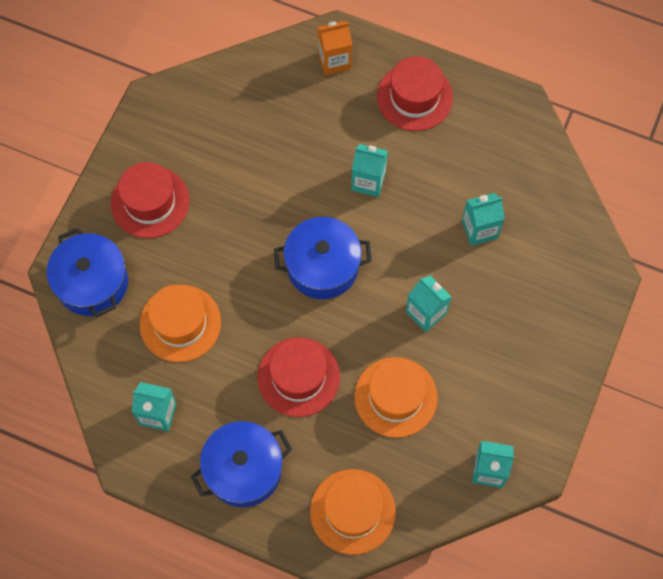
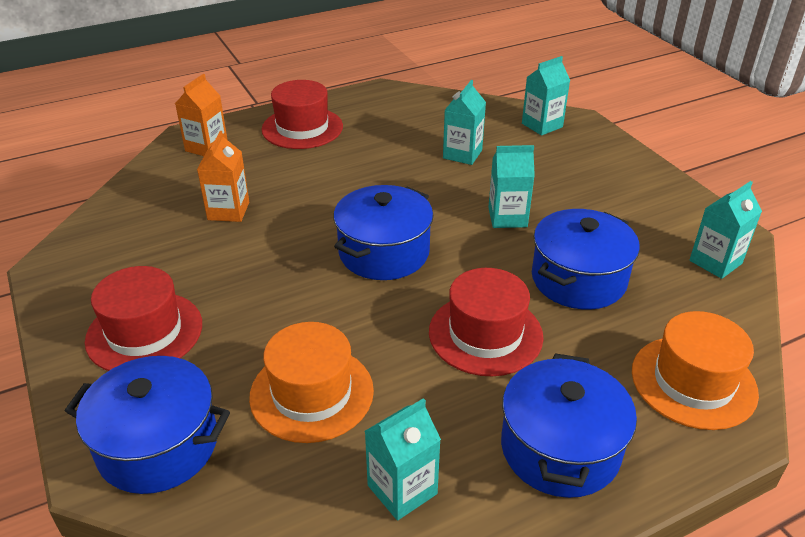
camera: 50 degrees left, 30 degrees down
turquoise carton [351,144,388,197] -> turquoise carton moved to [522,56,570,136]
orange hat [354,357,438,438] -> blue pot [532,209,640,310]
none -> orange carton [197,131,249,222]

